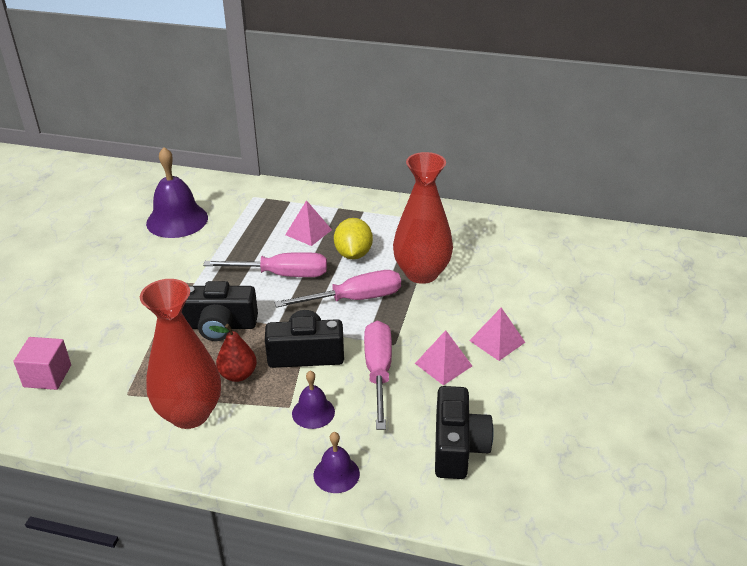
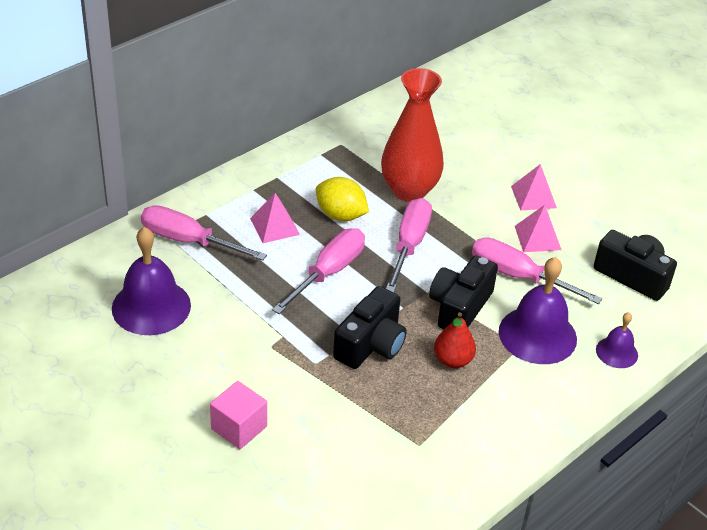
camera: 60 degrees left, 5 degrees up
pink cube [13,337,71,390] -> pink cube moved to [210,381,267,449]
red vase [140,279,221,429] -> none
purple bell [292,371,335,429] -> purple bell [499,257,577,364], size x1.88
none -> pink screwdriver [141,205,267,261]

